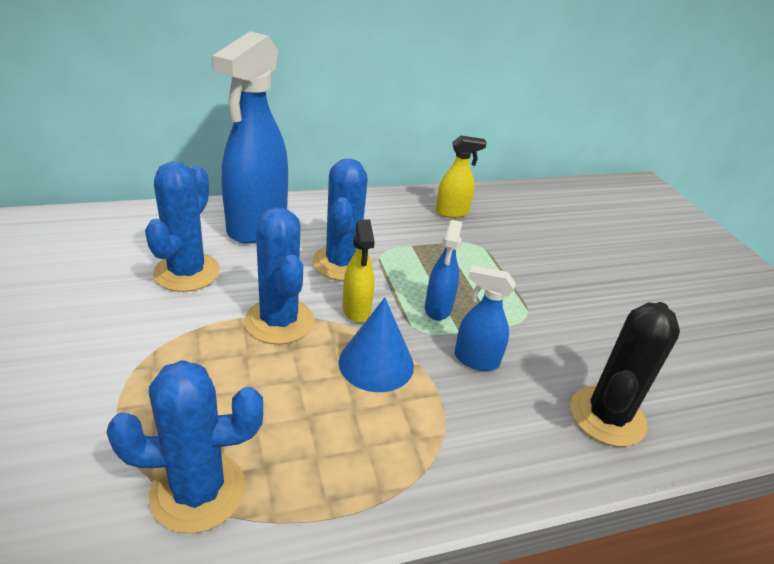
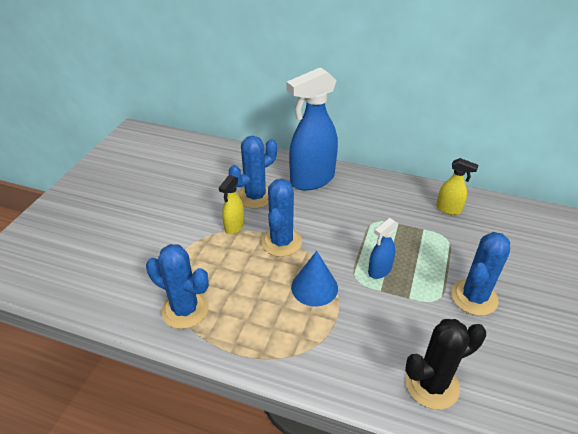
camera: 40 degrees right, 5 degrees up
blue cactus [312,158,372,281] -> blue cactus moved to [451,232,510,316]
yellow spray bottle [343,220,375,323] -> yellow spray bottle moved to [219,175,245,234]
blue spray bottle [454,265,516,371] -> none

